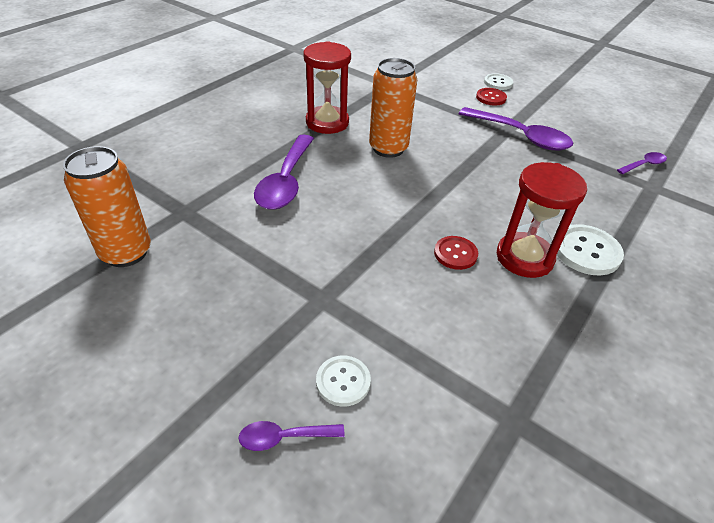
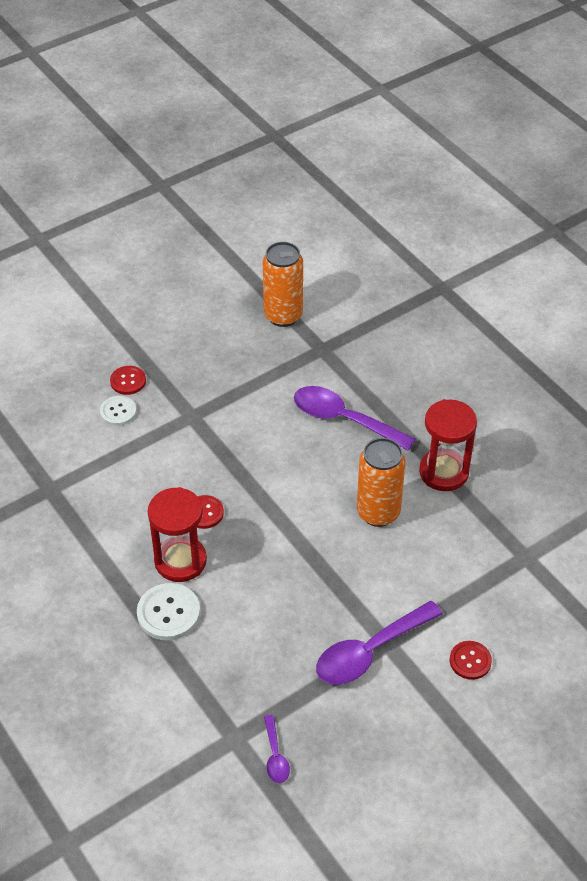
camera: 110 degrees right, 5 degrees up
purple spoon [238,421,345,451] -> none
white button [484,73,513,90] -> none
none -> red button [110,366,146,395]

